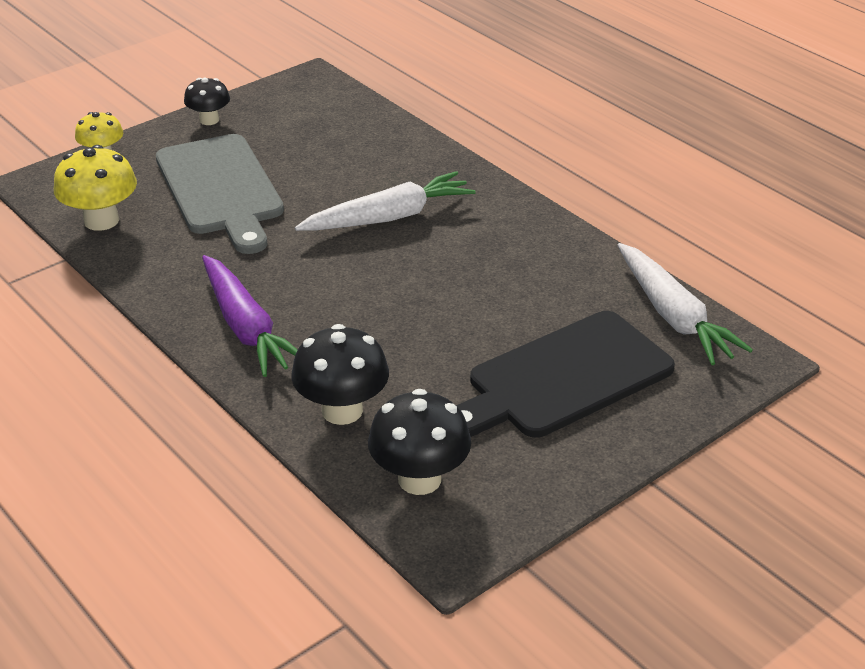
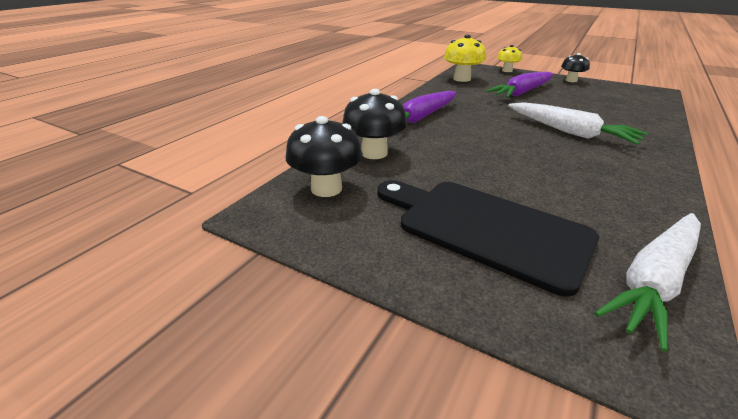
camera: 70 degrees right, 5 degrees down
grey cutting board [156,134,284,254] -> purple carrot [486,72,553,98]

